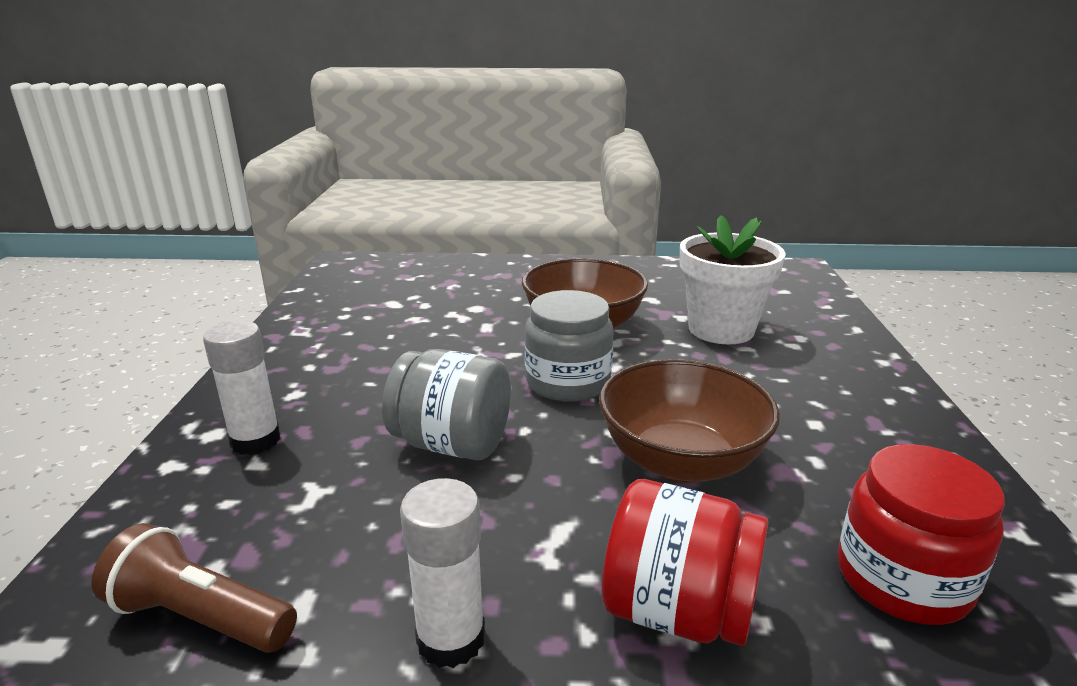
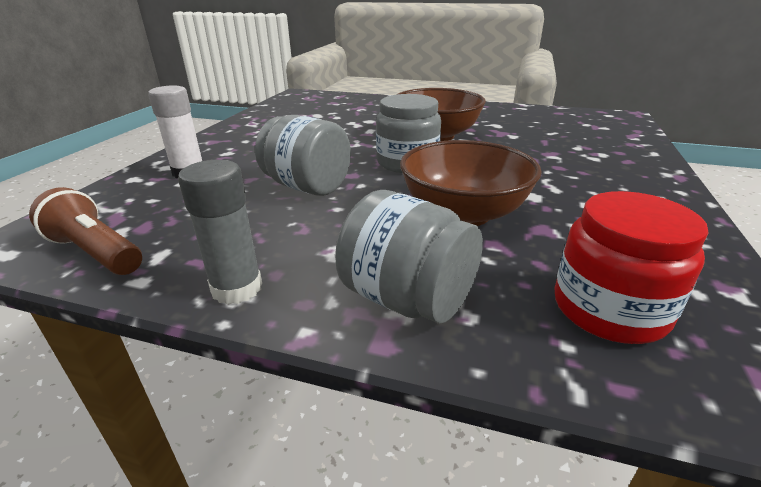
camera: 15 degrees right, 5 degrees up
white glue stick [400,478,485,668] -> grey glue stick [178,160,262,305]
red jar [601,479,768,646] -> grey jar [335,190,483,324]
white flower pot [680,215,786,344] -> none

